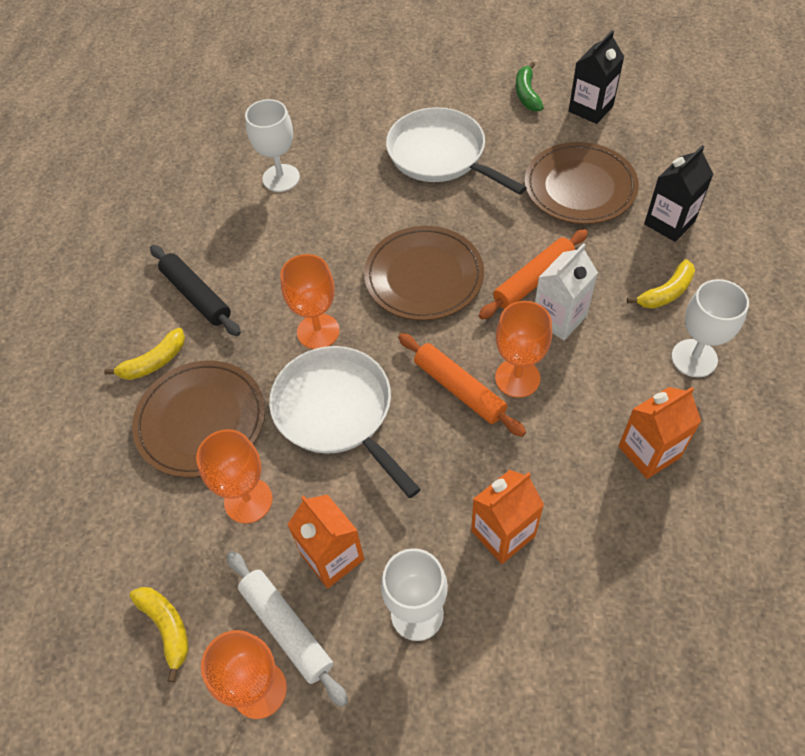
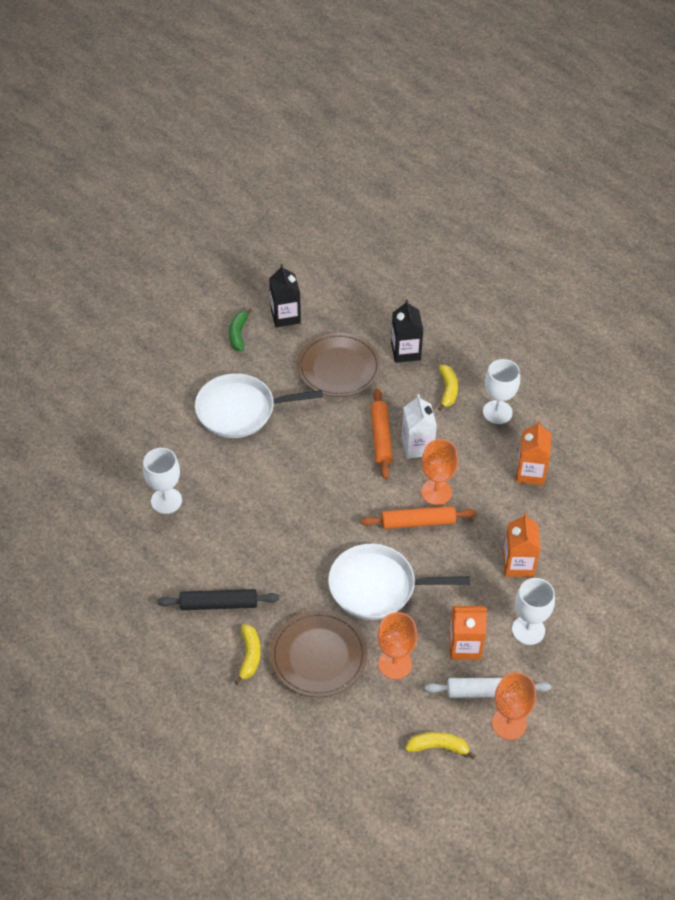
camera: 55 degrees left, 5 degrees down
orange goblet [280,254,340,349] -> none
brown plate [364,226,484,321] -> none
green banana [516,62,544,112] -> green banana turned 60 degrees clockwise [229,308,252,351]

